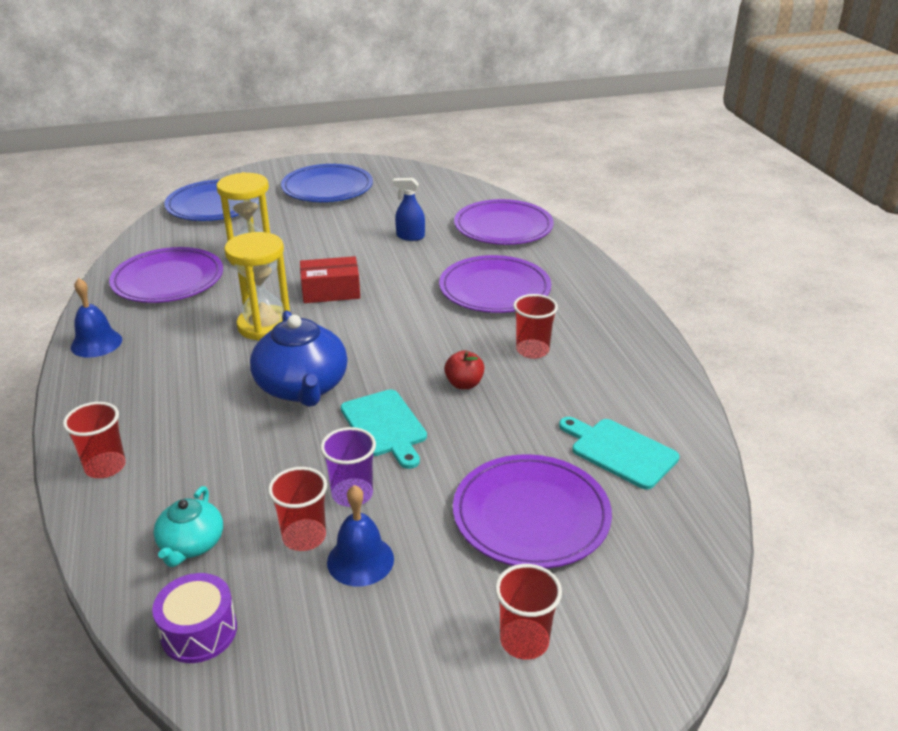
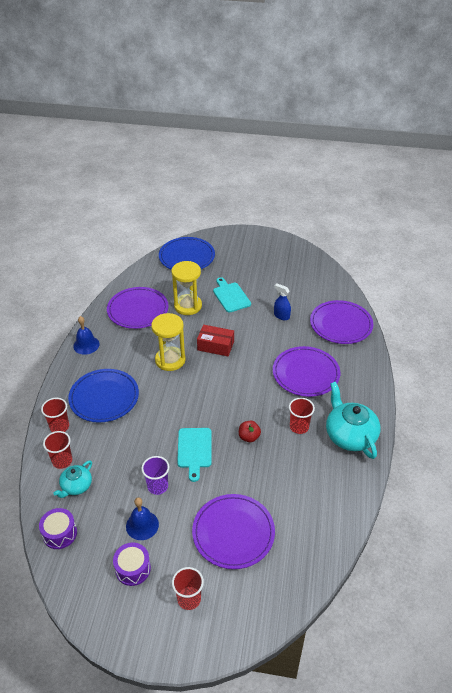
camera: 25 degrees right, 10 degrees up
blue teapot [250,311,348,407] -> none
red cup [268,467,327,551] -> red cup moved to [43,431,72,469]
blue plate [281,164,373,202] -> blue plate moved to [68,369,139,422]
turquoise cutting board [559,417,680,490] -> turquoise cutting board moved to [213,277,251,313]
none -> purple drum [113,543,151,586]
none -> turquoise teapot [326,382,380,459]

